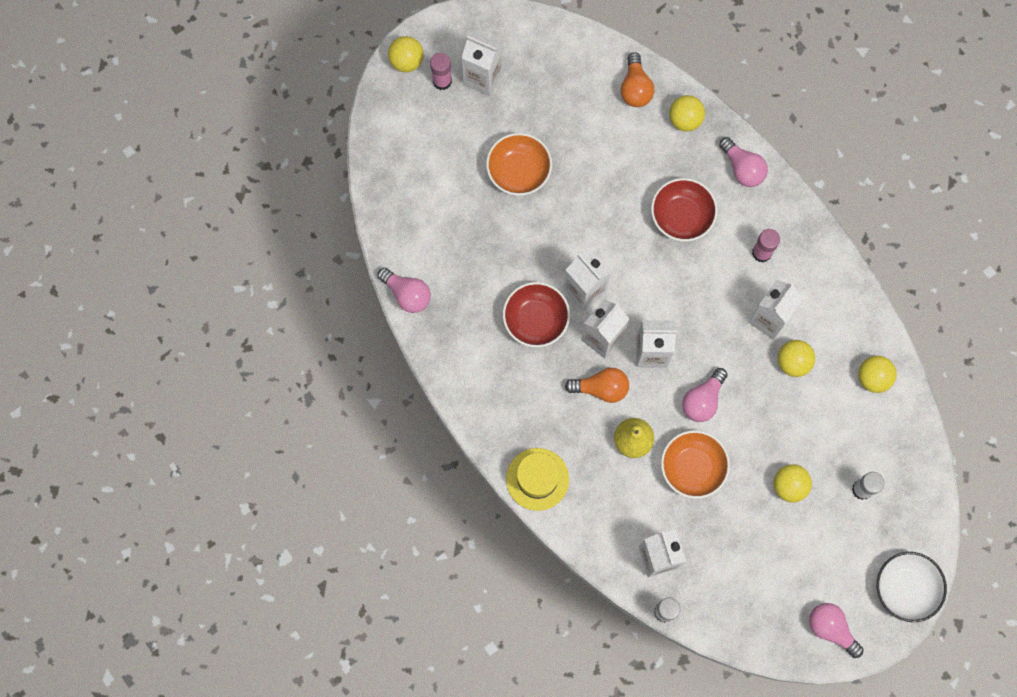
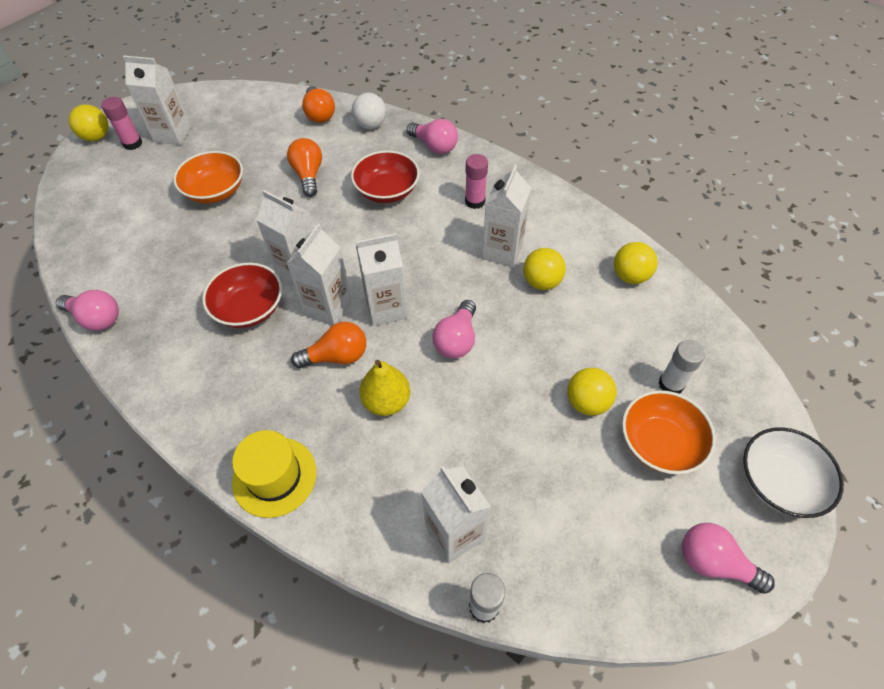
camera: 15 degrees left, 20 degrees down
orange bowl [661,430,730,499] -> orange bowl moved to [622,390,716,475]
yellow ball [669,95,705,131] -> white ball [352,93,386,129]
none -> orange light bulb [287,138,322,197]

